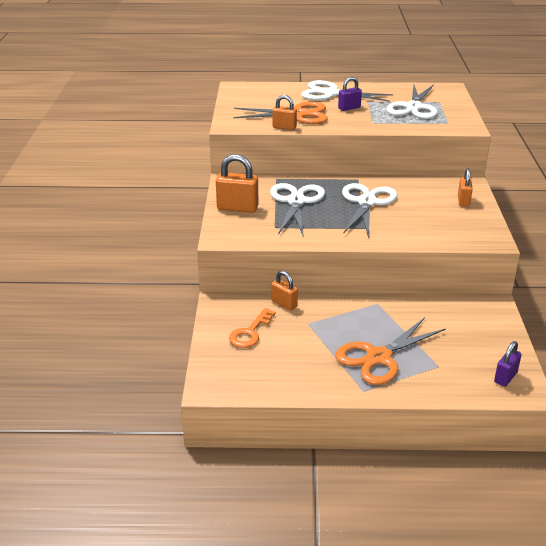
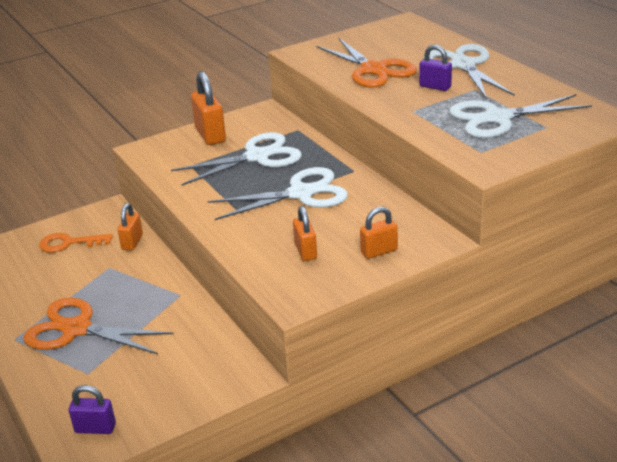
camera: 60 degrees right, 0 degrees up
orange padlock [272,95,297,130] -> orange padlock moved to [293,206,317,261]

